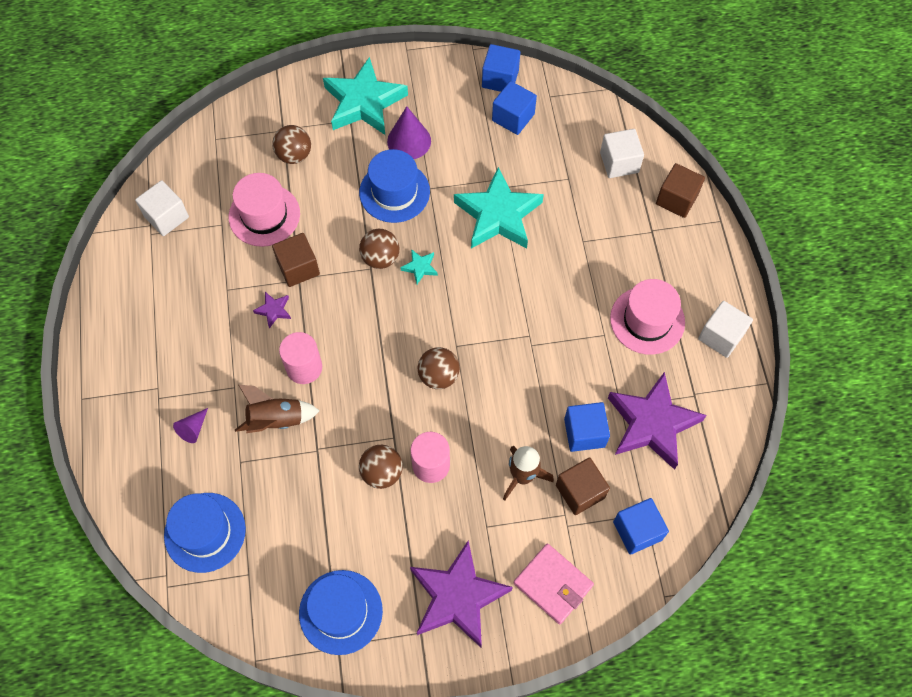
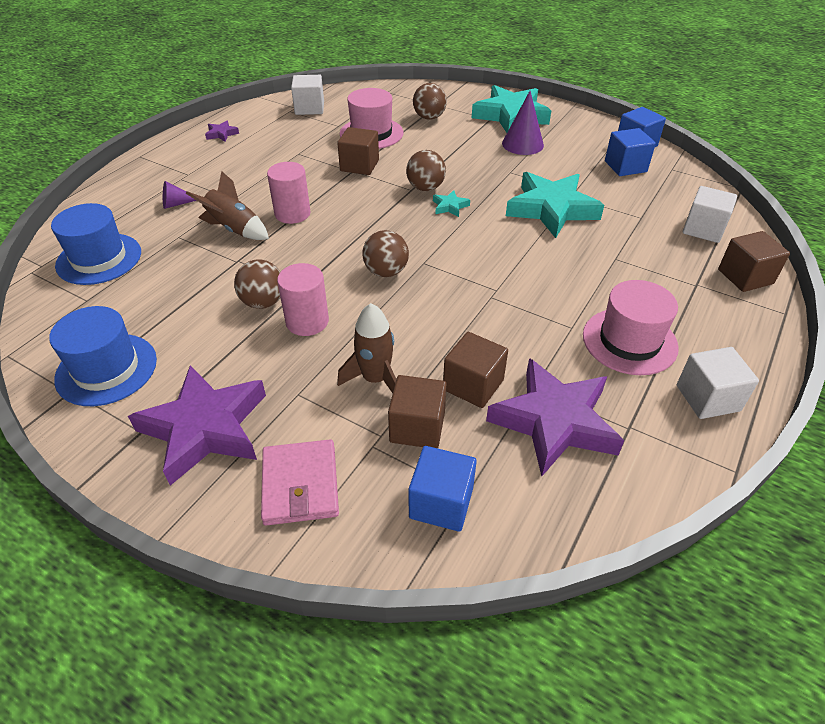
camera: 40 degrees right, 20 degrees down
purple star [253,292,291,329] -> purple star moved to [205,121,239,142]
blue hat [359,149,430,223] -> none
blue cube [564,402,610,452] -> brown cube [443,332,508,408]

